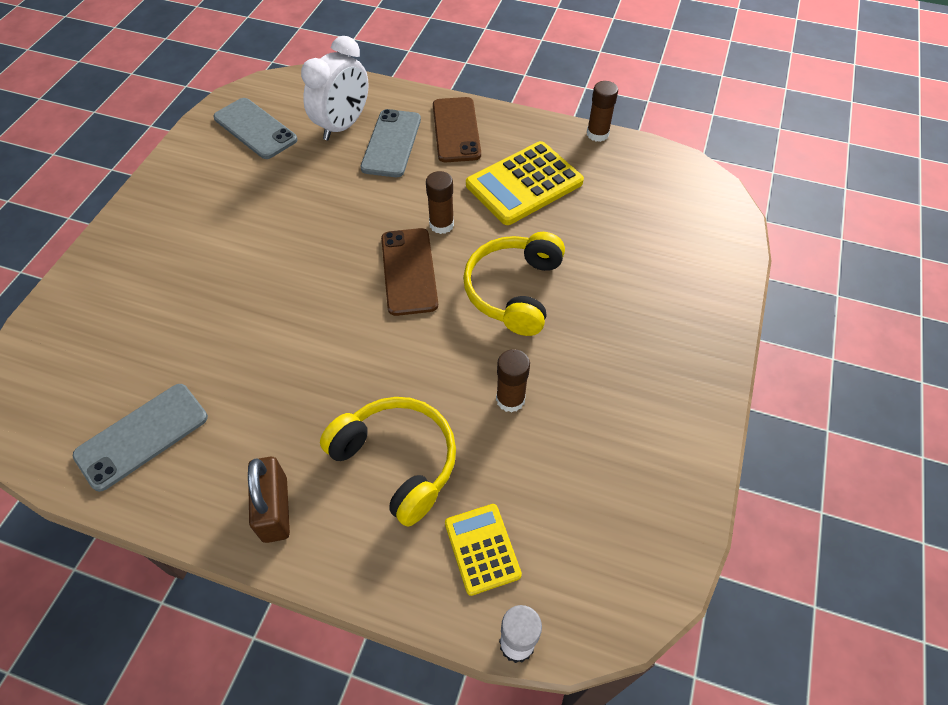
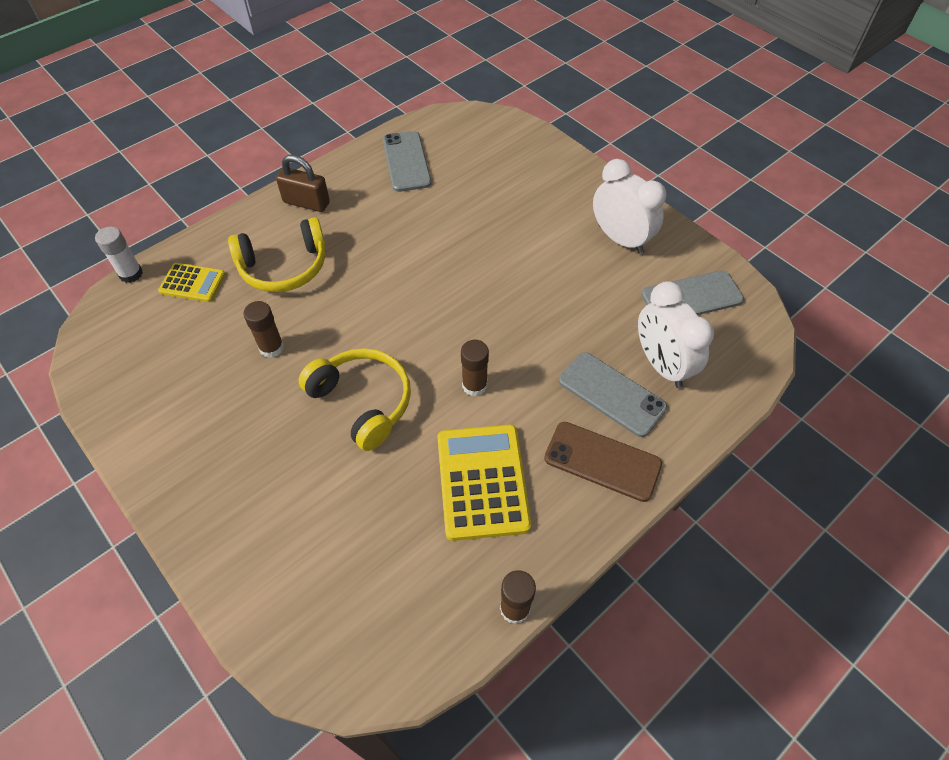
camera: 120 degrees right, 0 degrees up
brown phone [381,228,438,316] -> none
none -> white clock [593,159,666,254]

